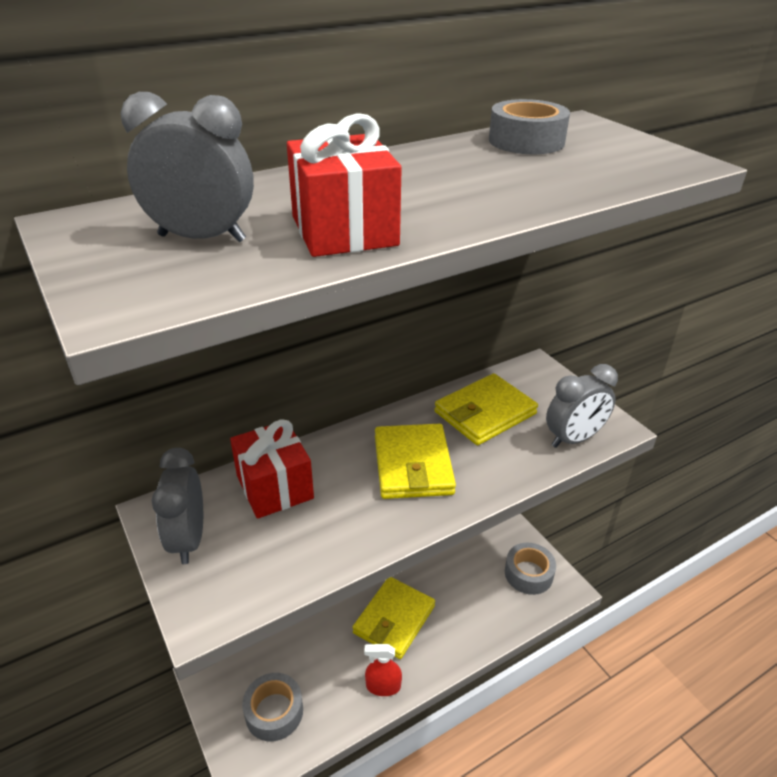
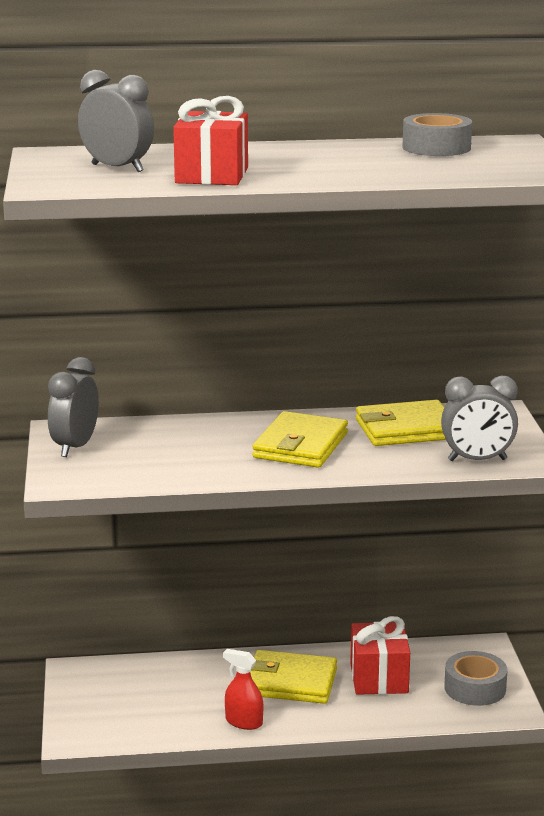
camera: 25 degrees right, 15 degrees down
red gift [230,419,314,519] -> red gift moved to [350,616,410,695]
grey tape [242,673,303,742] -> none
yellow wallet [352,577,435,659] -> yellow wallet turned 45 degrees clockwise [250,650,337,704]

